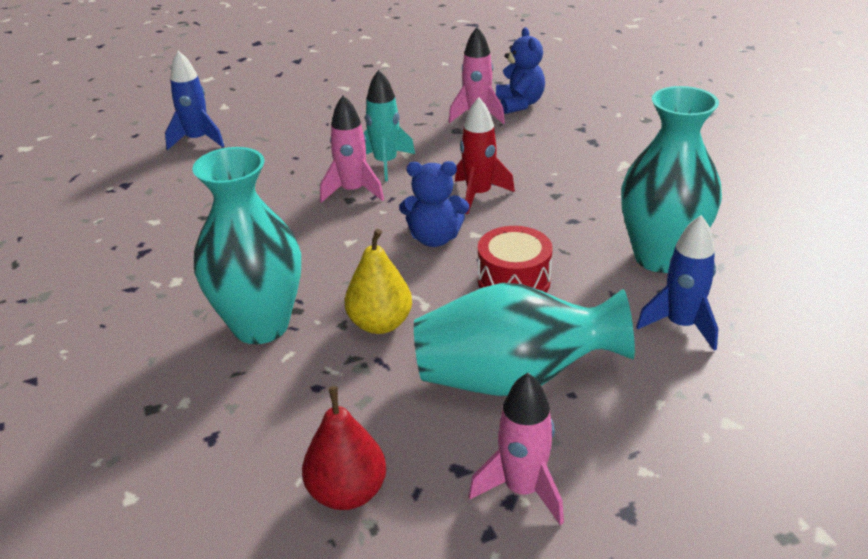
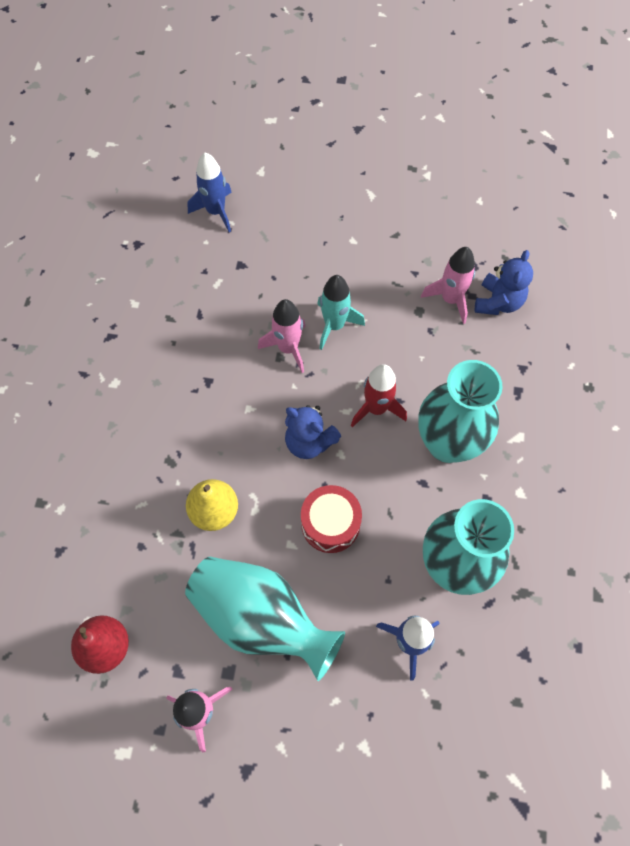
camera: 30 degrees right, 30 degrees up
turquoise vase [192,147,301,344] -> turquoise vase moved to [418,360,503,463]

